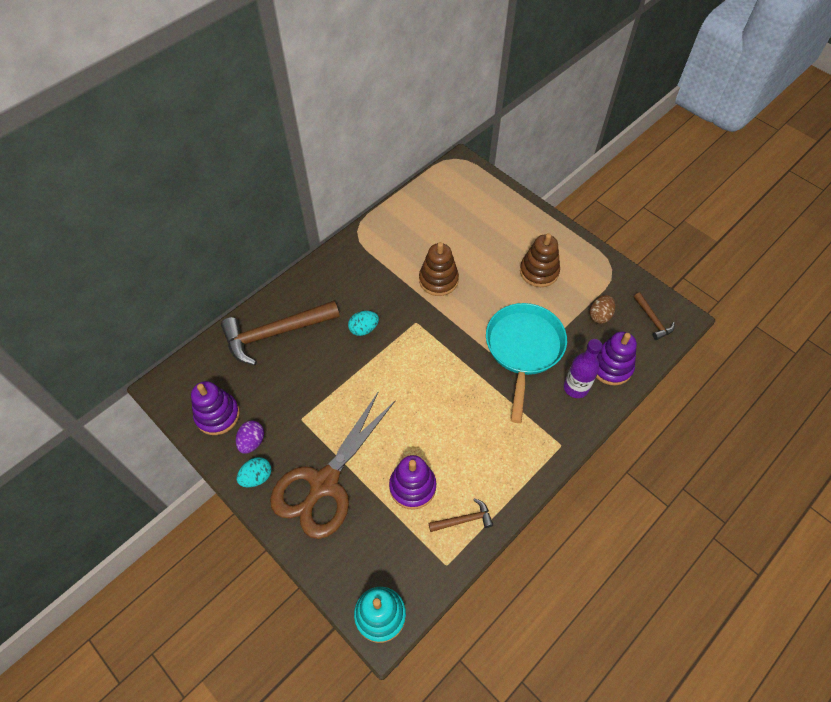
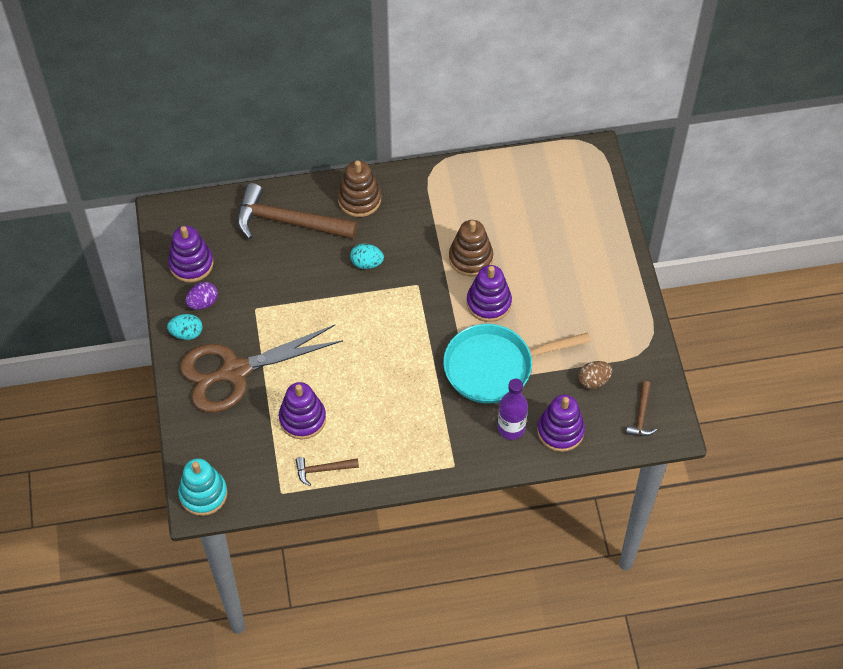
camera: 35 degrees right, 0 degrees up
brown hammer [428,498,493,532] -> brown hammer turned 150 degrees clockwise [296,457,359,486]
turquoise pan [486,303,567,423] -> turquoise pan turned 150 degrees counterclockwise [443,324,591,404]
brown stacking toy [520,233,560,287] -> brown stacking toy moved to [338,160,381,217]
none -> purple stacking toy [467,265,512,322]

